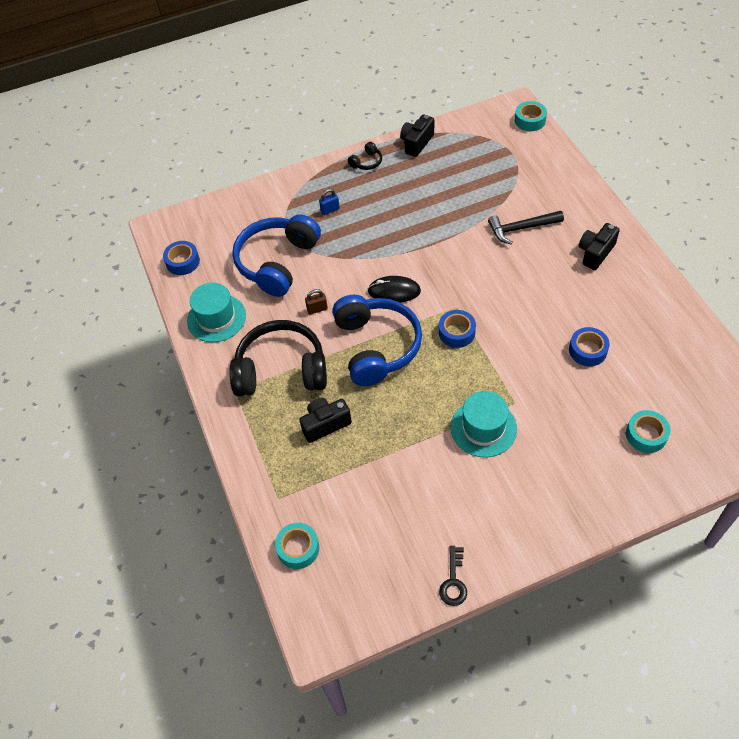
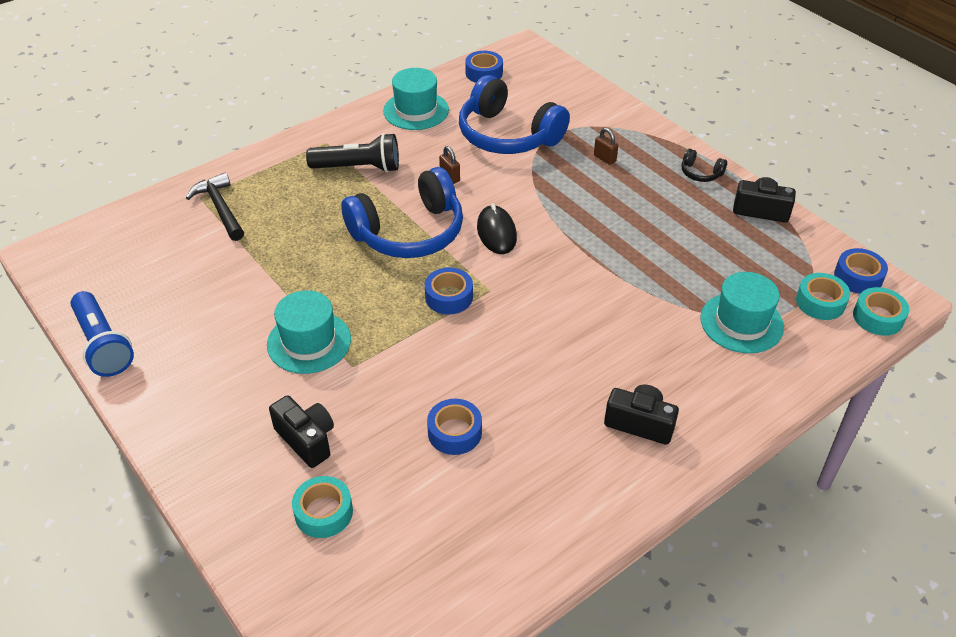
camera: 70 degrees right, 10 degrees down
black headphones [230,320,327,396] -> black flashlight [306,133,399,173]
blue headphones [232,214,321,297] -> blue headphones turned 150 degrees counterclockwise [459,75,570,154]
turquoise tape [275,523,319,569] -> turquoise tape moved to [796,273,850,320]
black camera [299,398,352,443] -> black camera moved to [269,395,334,468]
blue padlock [319,189,340,215] -> brown padlock [594,128,618,165]
black key [439,546,467,606] -> blue flashlight [71,291,134,377]
black hammer [488,211,564,245] -> black hammer moved to [186,173,244,241]
none -> turquoise hat [700,272,784,353]
none -> blue tape [834,248,888,294]

